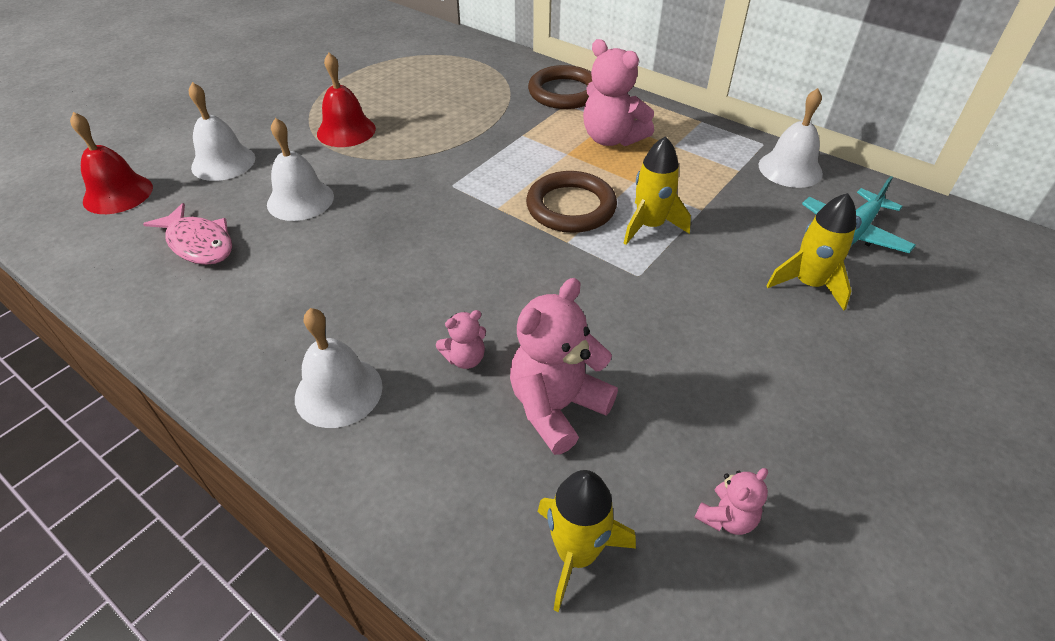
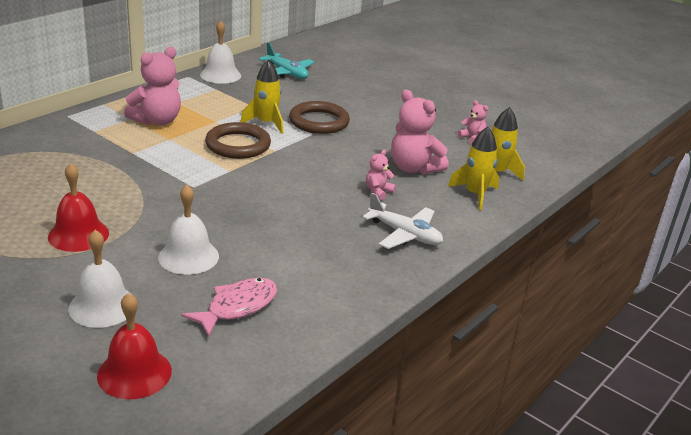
camera: 90 degrees left, 15 degrees down
white bell [295,308,383,428] -> white plane [362,192,443,249]
pink teddy bear [436,310,486,369] -> pink teddy bear turned 120 degrees counterclockwise [366,149,396,200]
brown ring [528,65,592,109] -> brown ring moved to [289,101,350,134]
yellow rocket [766,193,856,310] -> yellow rocket moved to [448,127,499,210]

